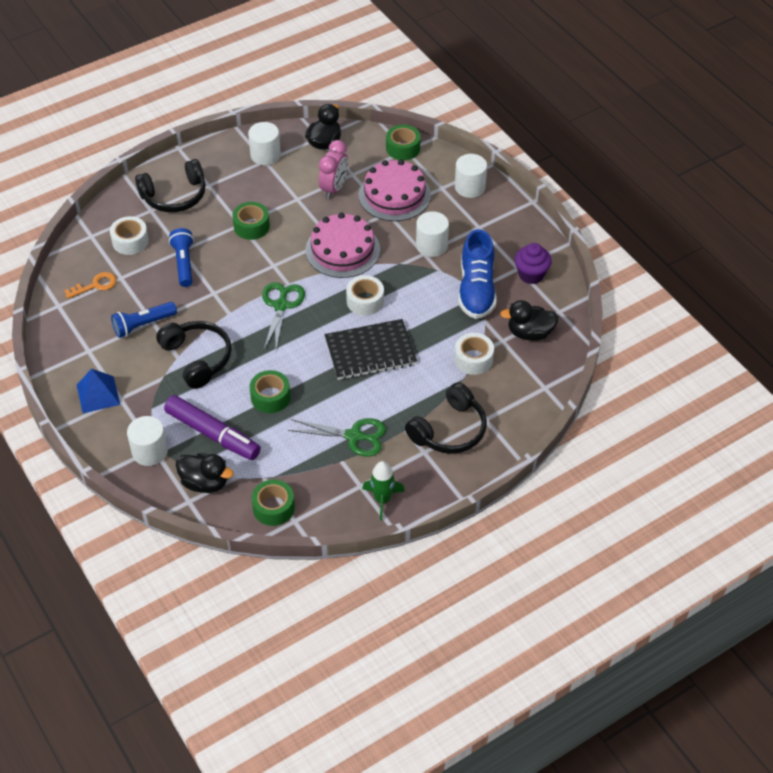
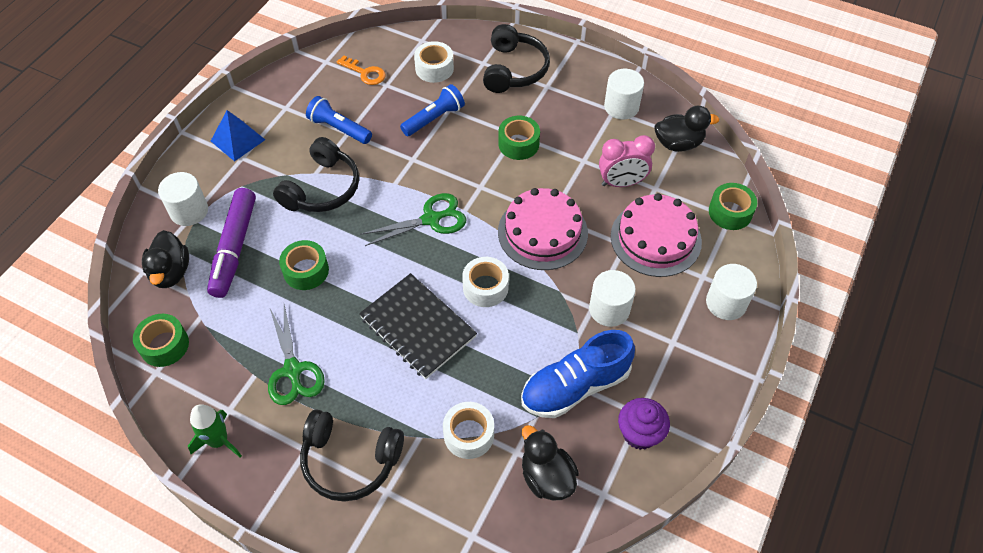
camera: 60 degrees right, 5 degrees up
black headphones [135,159,206,212] -> black headphones turned 120 degrees counterclockwise [483,24,550,93]

